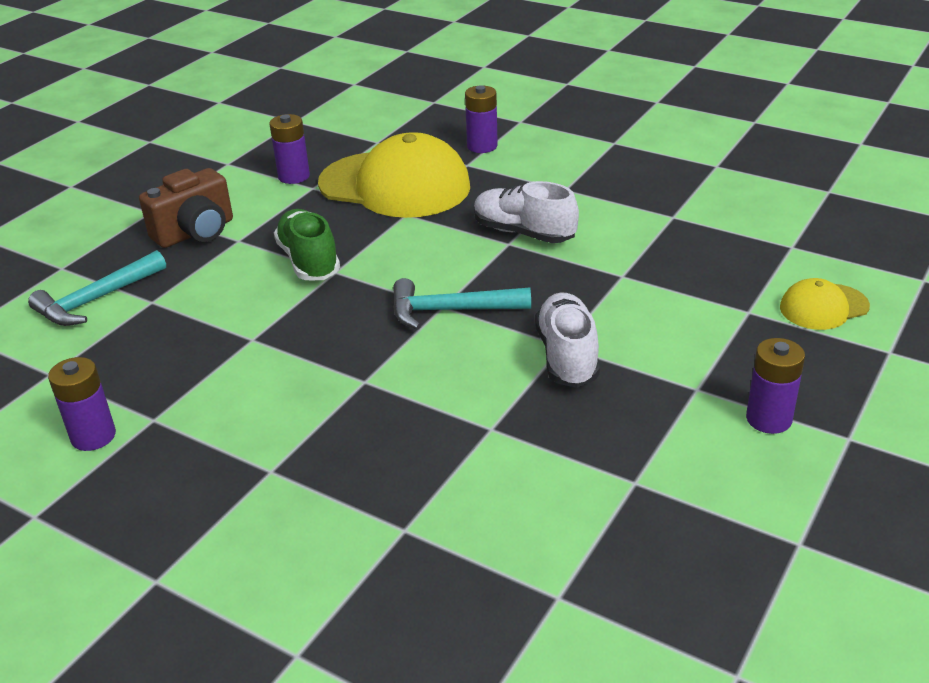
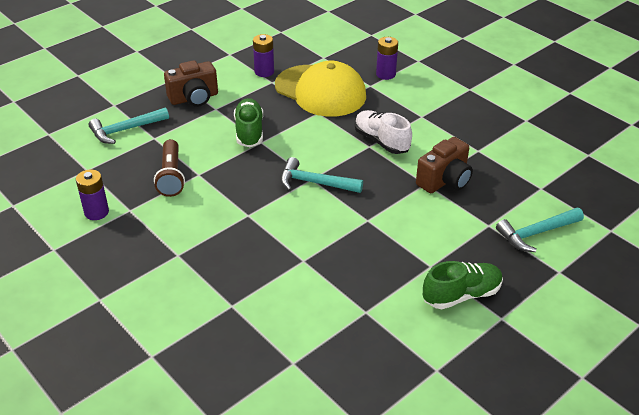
camera: 15 degrees right, 5 degrees up
white shoe [535,293,600,388] -> none
purple battery [746,338,805,434] -> green shoe [423,261,503,309]
yellow cap [780,278,870,330] -> turquoise hammer [496,208,584,252]
none -> brown flashlight [154,139,185,197]
none -> brown camera [416,137,473,193]

